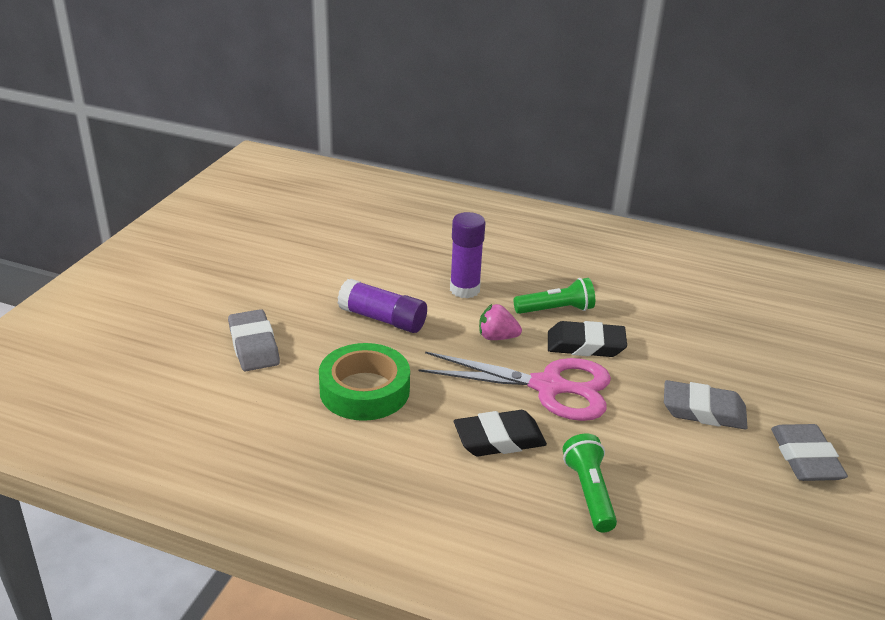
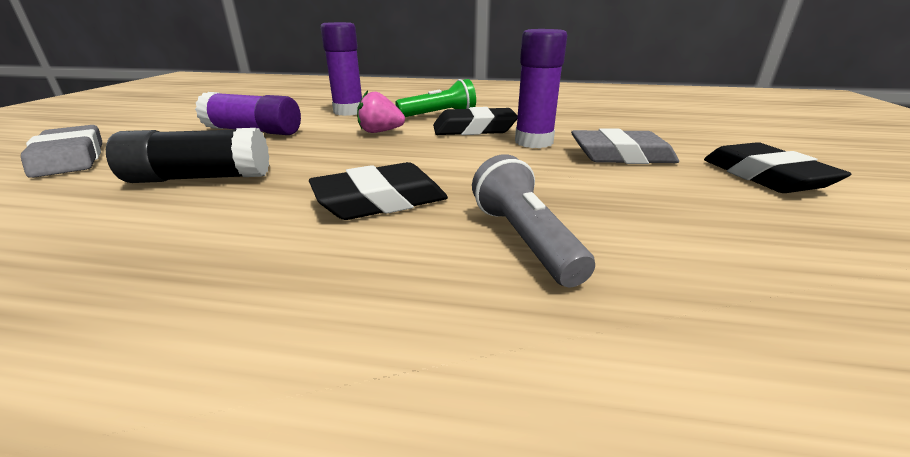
camera: 10 degrees left, 5 degrees down
green tape [319,343,410,421] -> black glue stick [106,128,269,183]
pink scissors [418,351,611,421] -> none
green flashlight [563,434,617,532] -> grey flashlight [472,154,595,287]
grey eraser [771,424,848,481] -> black eraser [704,142,852,193]
none -> purple glue stick [515,29,567,148]

